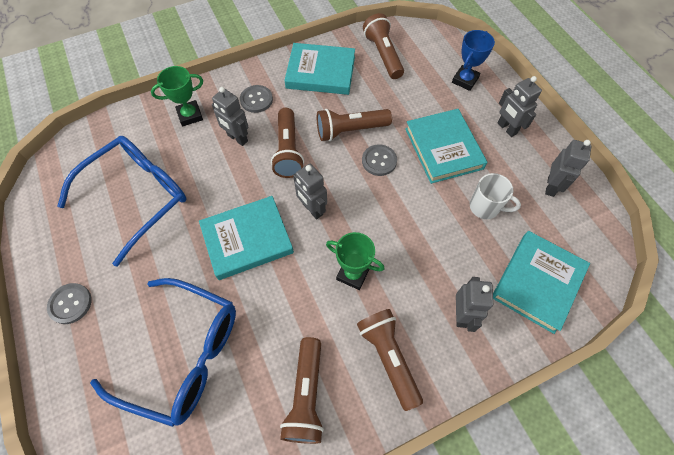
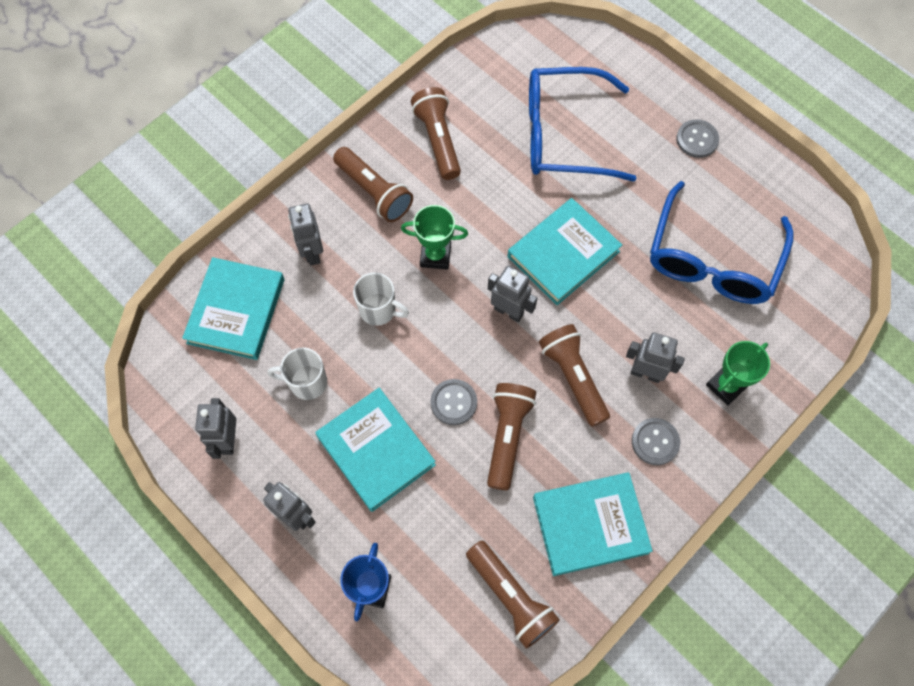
camera: 160 degrees right, 5 degrees up
brown flashlight [317,109,392,141] -> brown flashlight turned 45 degrees counterclockwise [487,383,536,490]
none -> white mug [353,273,409,326]

